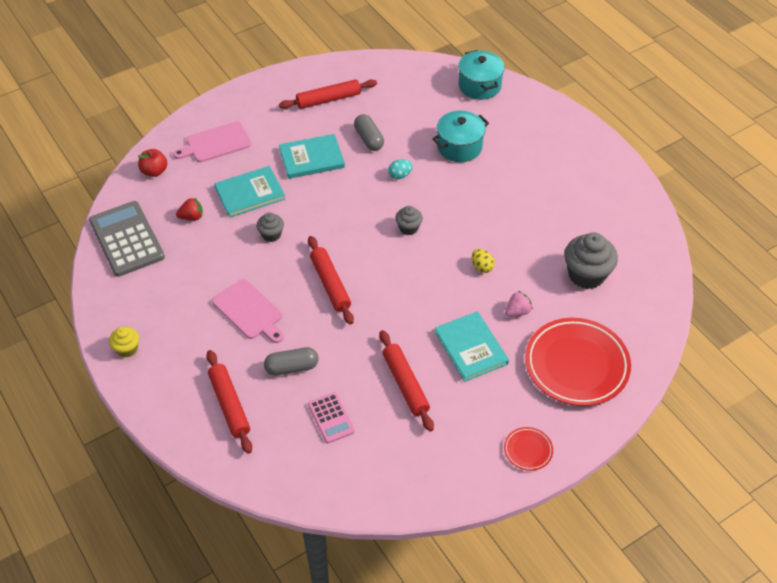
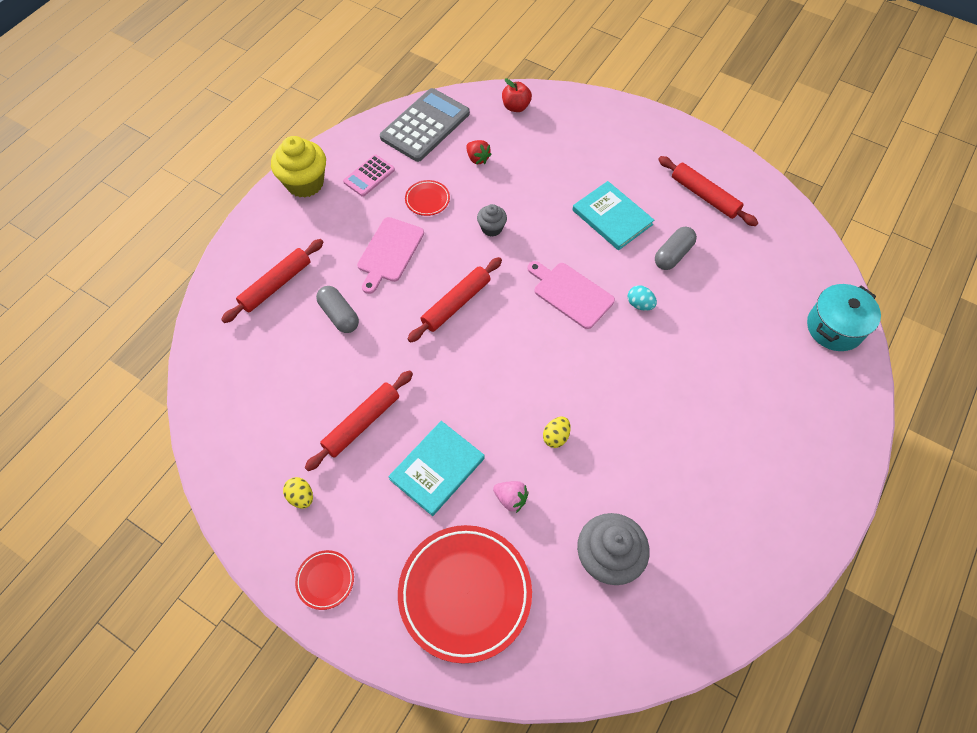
camera: 65 degrees right, 10 degrees up
yellow cupcake [109,327,139,357] -> yellow cupcake [271,136,326,198], size x1.86
pink cutting board [173,121,251,162] -> pink cutting board moved to [527,261,615,329]
turquoise book [214,166,285,218] -> none
pink calculator [308,392,355,443] -> pink calculator moved to [343,155,395,197]
grey cupcake [395,206,423,235] -> none
turquoise pot [432,110,489,162] -> none
none -> yellow egg [283,477,313,508]
none -> red plate [405,180,450,216]

